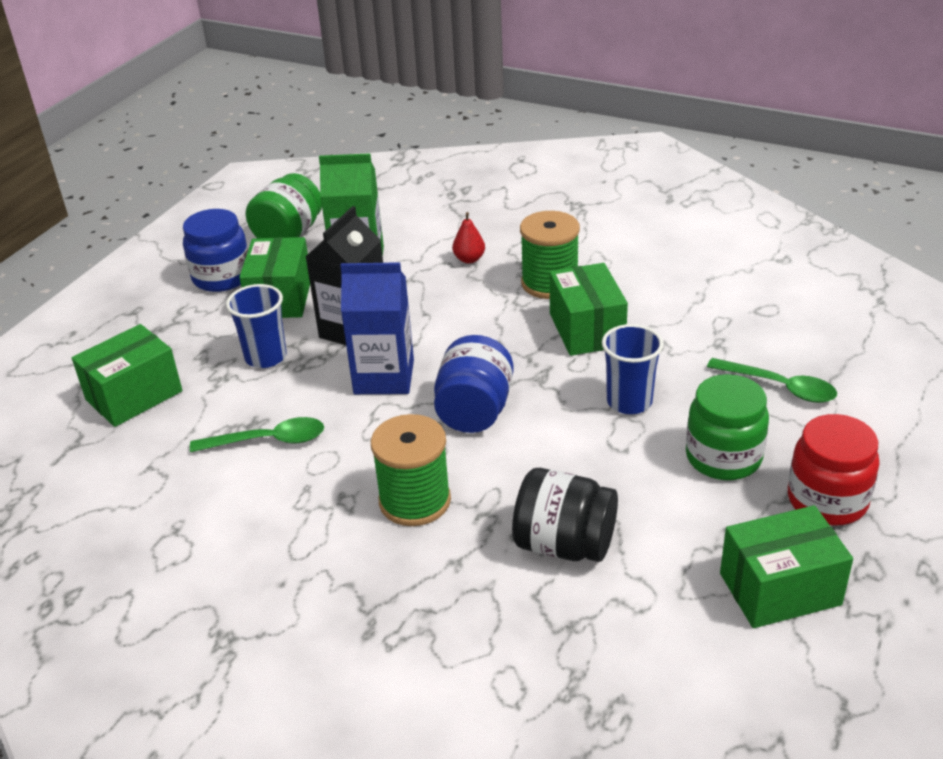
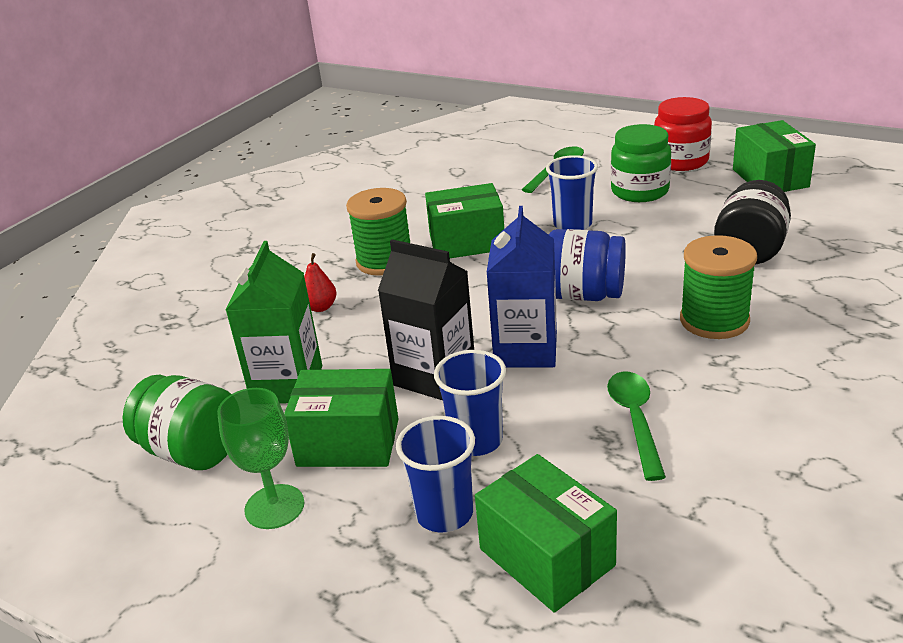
camera: 85 degrees left, 5 degrees down
blue jar [183,209,248,292] -> green goblet [217,388,305,529]
none -> blue cup [396,416,475,532]

